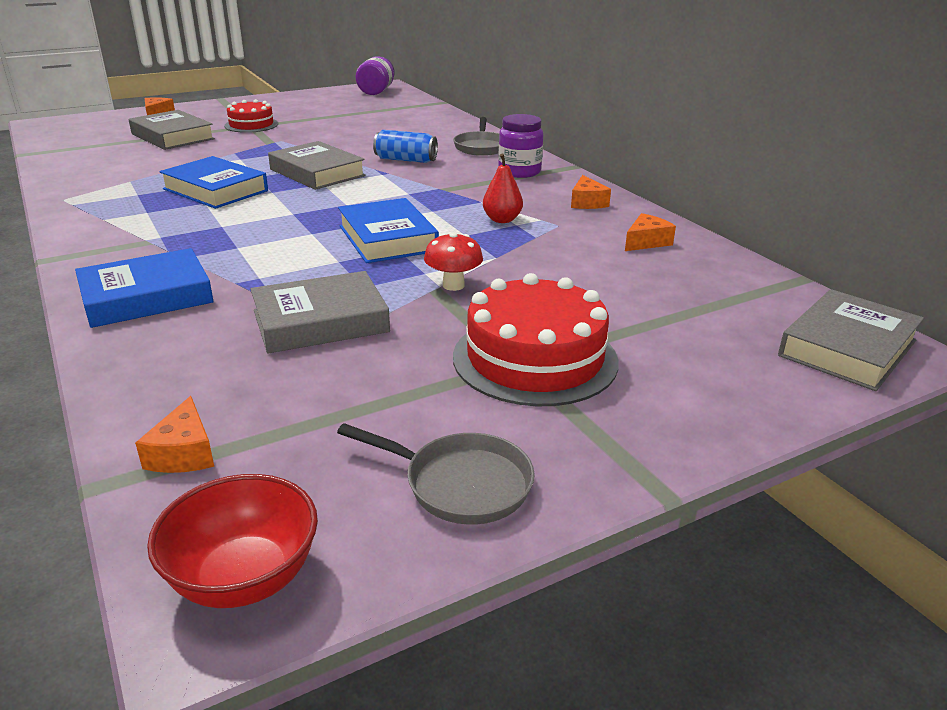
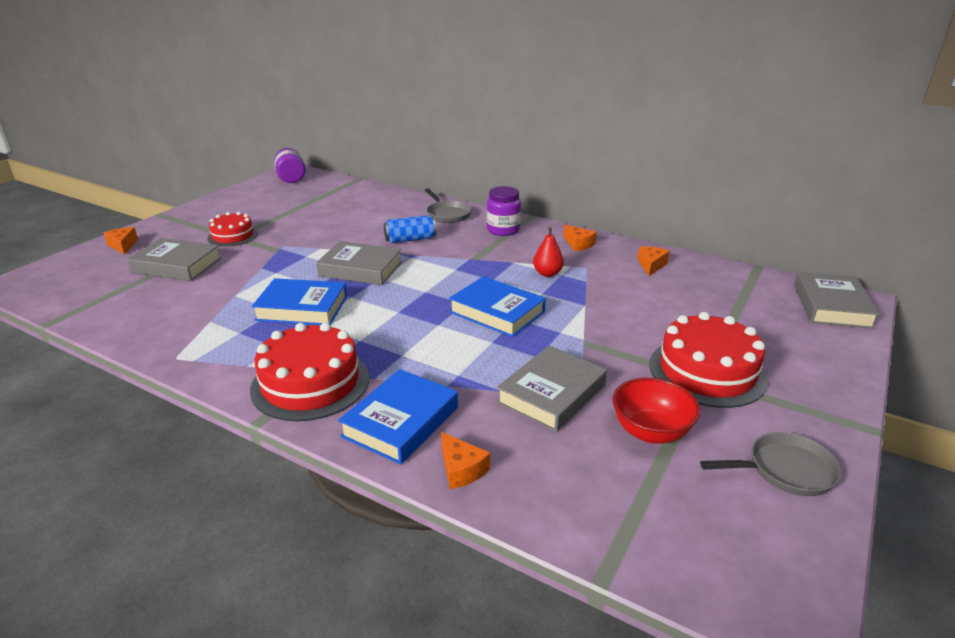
camera: 30 degrees left, 0 degrees up
orange cheese [135,396,214,473] -> orange cheese moved to [441,432,490,489]
red bowl [147,474,318,608] -> red bowl moved to [613,378,701,444]
red mushroom [424,232,483,291] -> none
none -> red cake [250,323,369,421]

